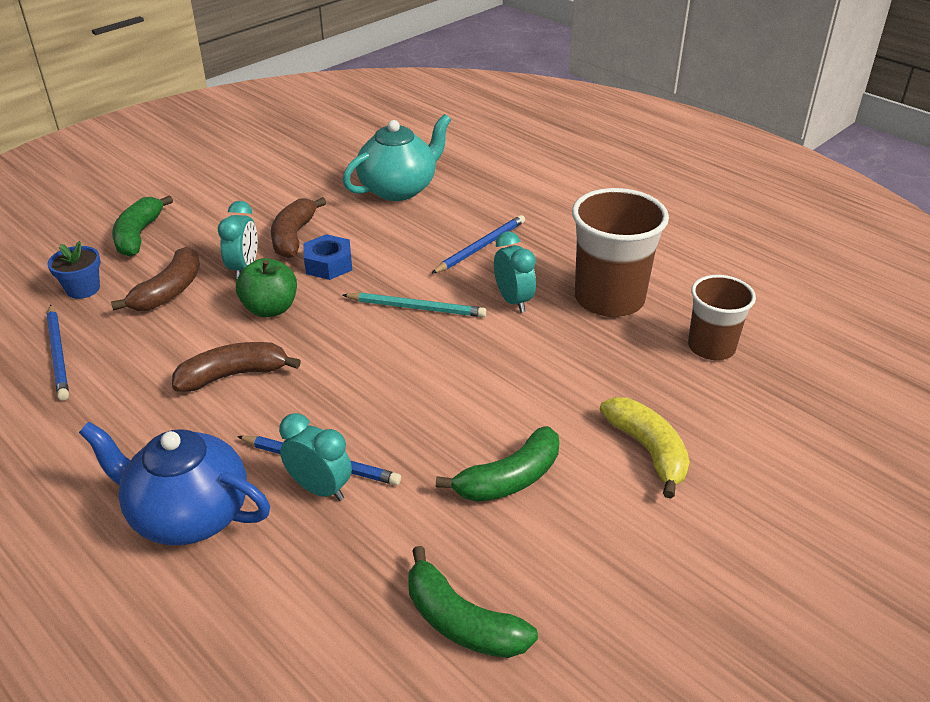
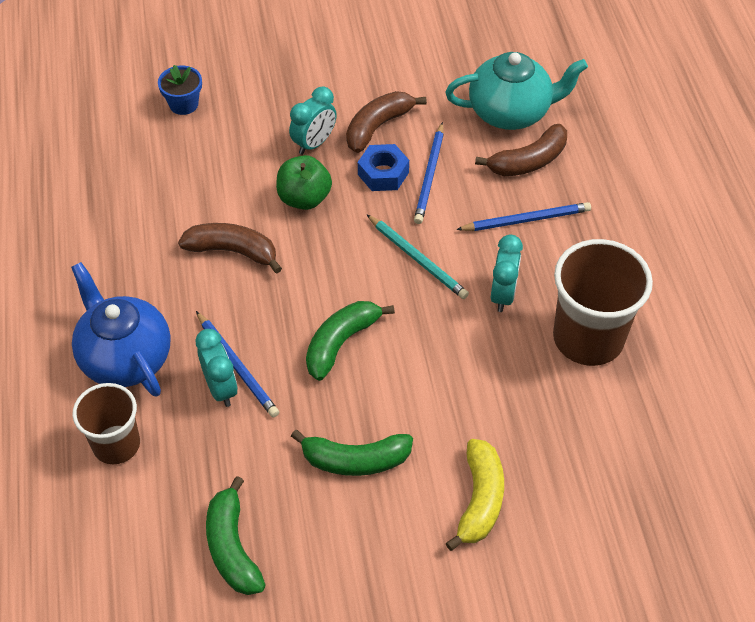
camera: 35 degrees right, 15 degrees up
blue pencil [47,305,69,400] -> blue pencil moved to [414,122,444,224]
brown banana [111,247,200,311] -> brown banana moved to [475,124,567,176]
green banana [112,195,173,257] -> green banana moved to [306,301,395,381]
brown cup [688,275,756,360] -> brown cup moved to [72,383,140,464]

